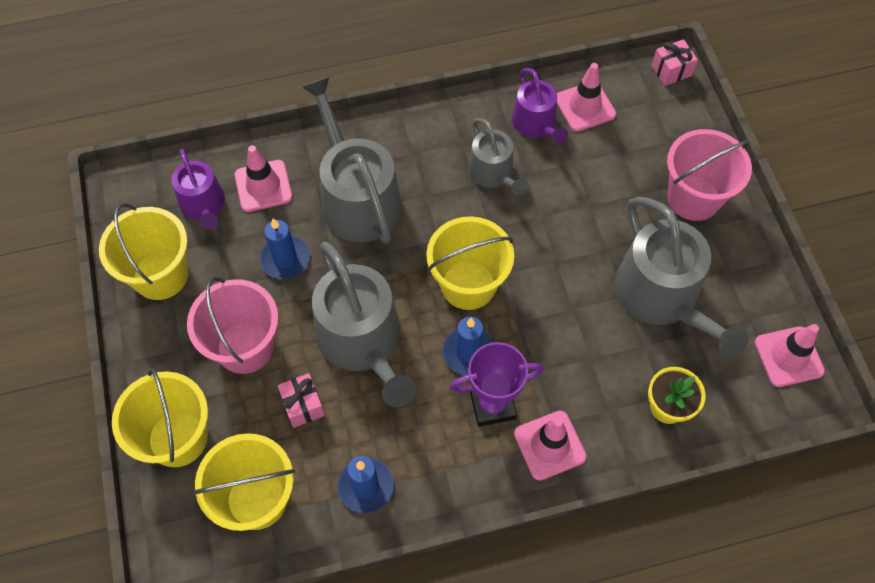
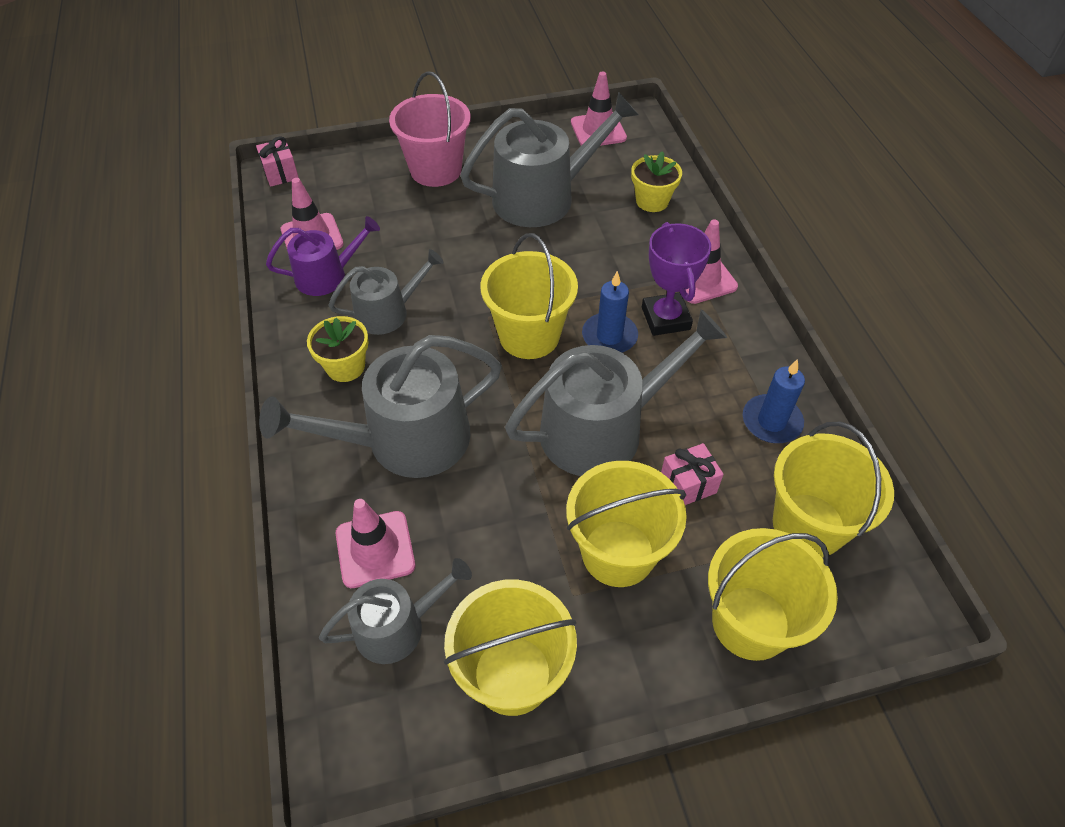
camera: 90 degrees left, 10 degrees down
purple watering can [172,149,225,230] -> grey watering can [319,558,472,664]
pink bucket [187,277,279,374] -> yellow bucket [566,461,687,587]
blue candle [259,218,310,279] -> none
none -> yellow flower pot [307,316,369,382]

